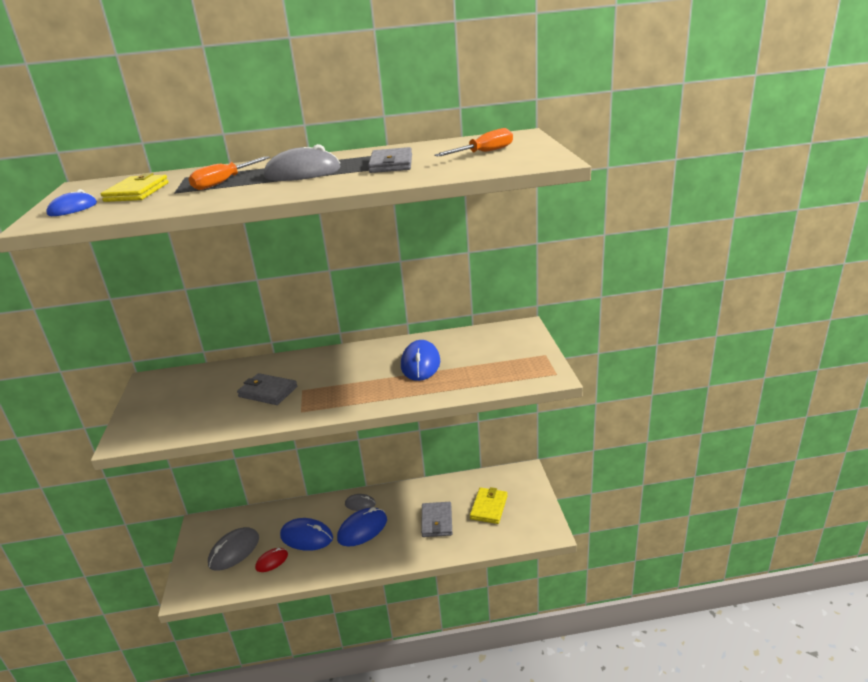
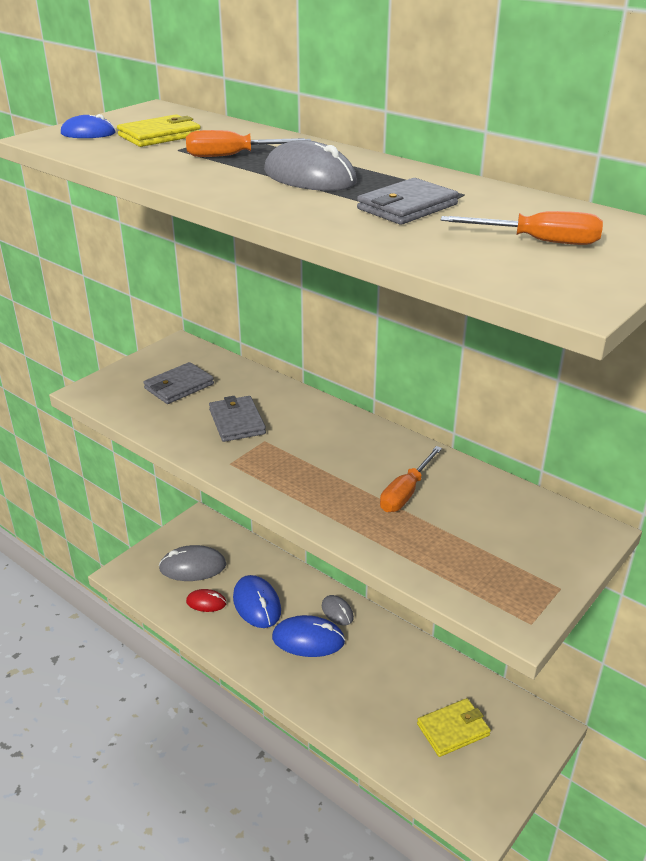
camera: 45 degrees right, 5 degrees up
blue mouse [401,340,440,381] -> orange screwdriver [380,446,442,512]
grey wallet [421,502,452,537] -> grey wallet moved to [143,362,214,404]

